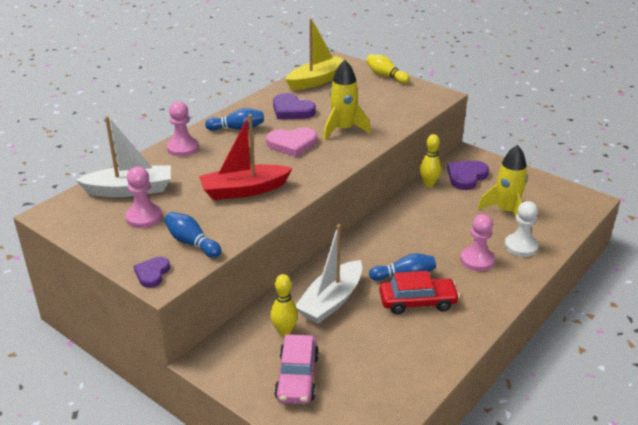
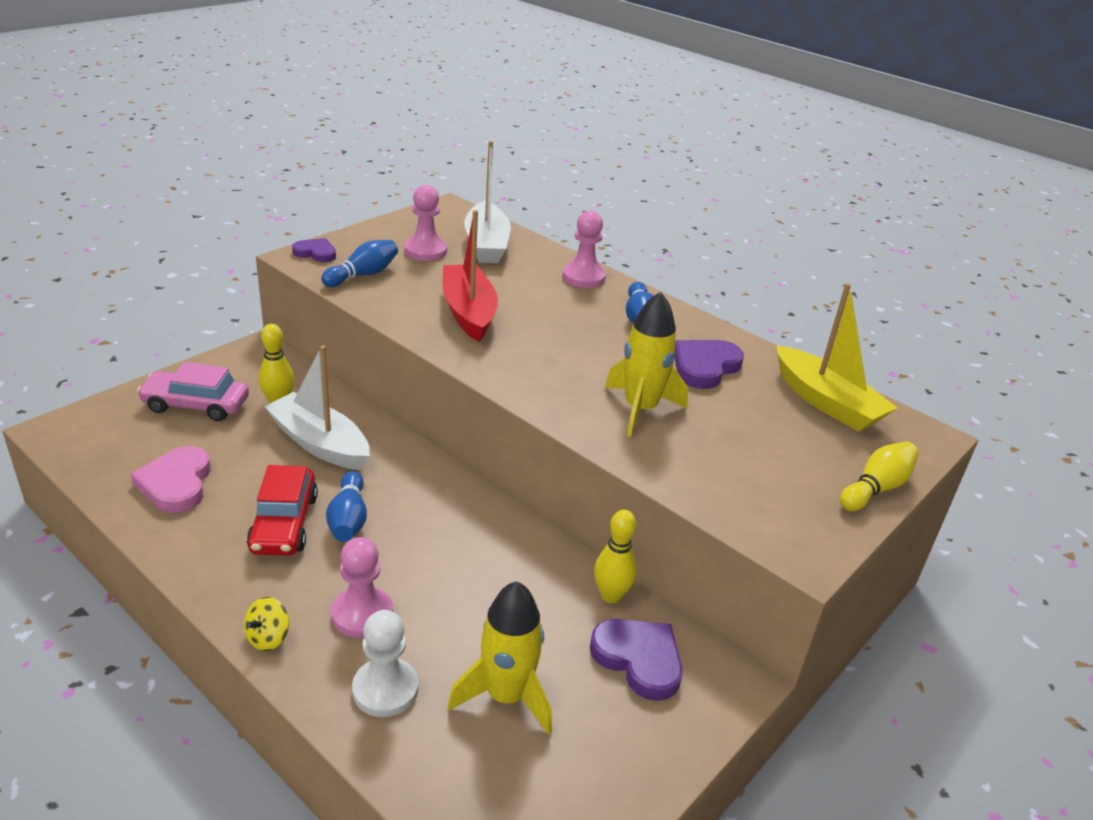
camera: 90 degrees right, 0 degrees up
pink heart [266,128,317,157] -> pink heart moved to [131,446,211,513]
none -> yellow spinning top [244,597,289,651]

